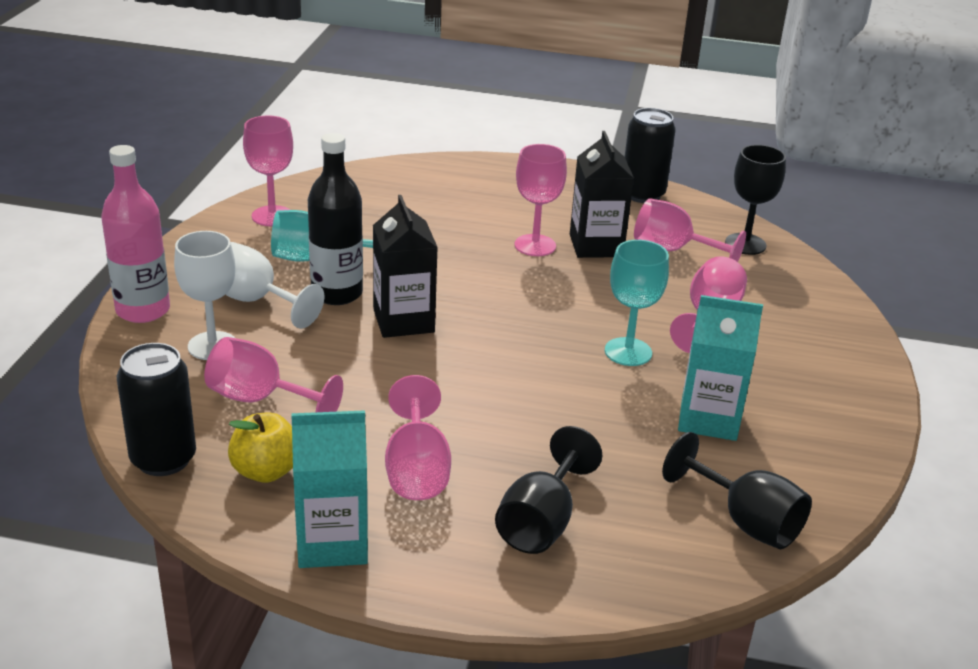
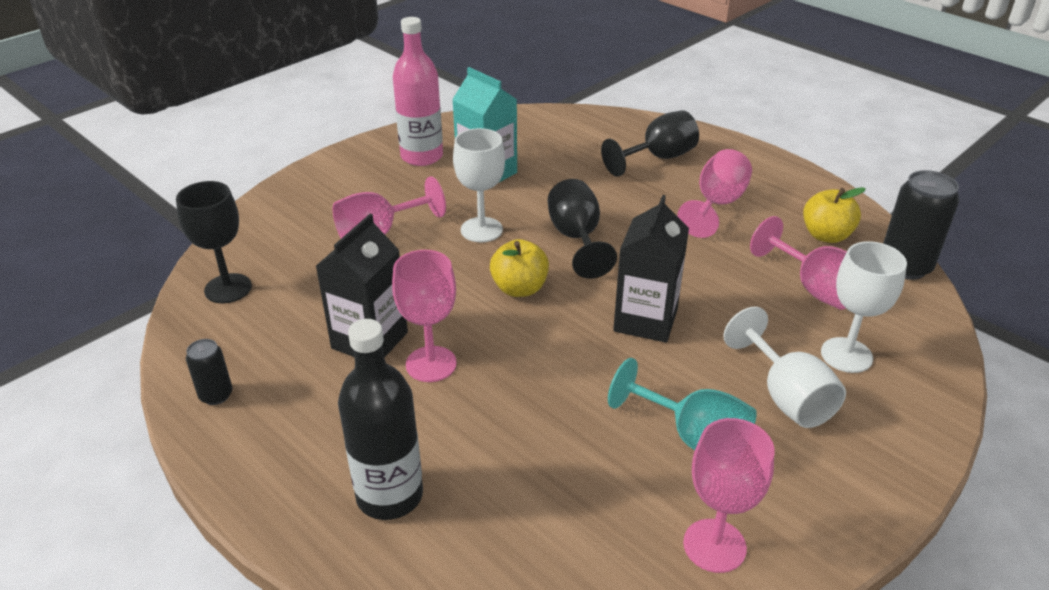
camera: 145 degrees left, 5 degrees up
pink bottle [101,145,170,323] -> pink bottle moved to [393,17,443,166]
turquoise carton [291,410,368,568] -> none
black bottle [308,133,363,305] -> black bottle moved to [338,319,423,520]
turquoise goblet [605,240,669,366] -> white goblet [453,128,505,242]
black can [625,108,676,203] -> black can [186,339,232,405], size x0.54
pink goblet [634,198,746,262] -> none
black goblet [662,432,812,549] -> black goblet moved to [548,179,617,279]
none -> yellow apple [490,239,549,297]

